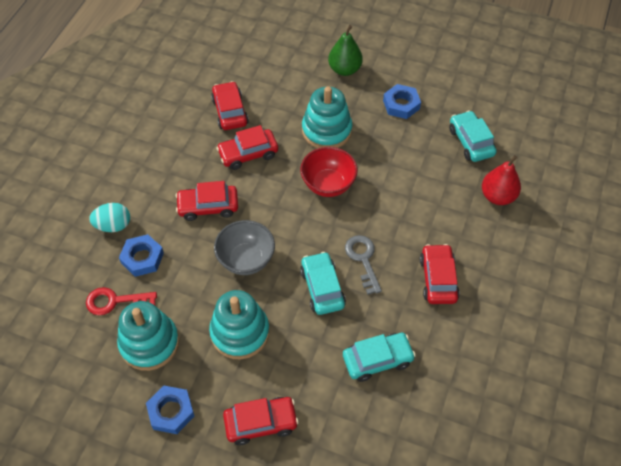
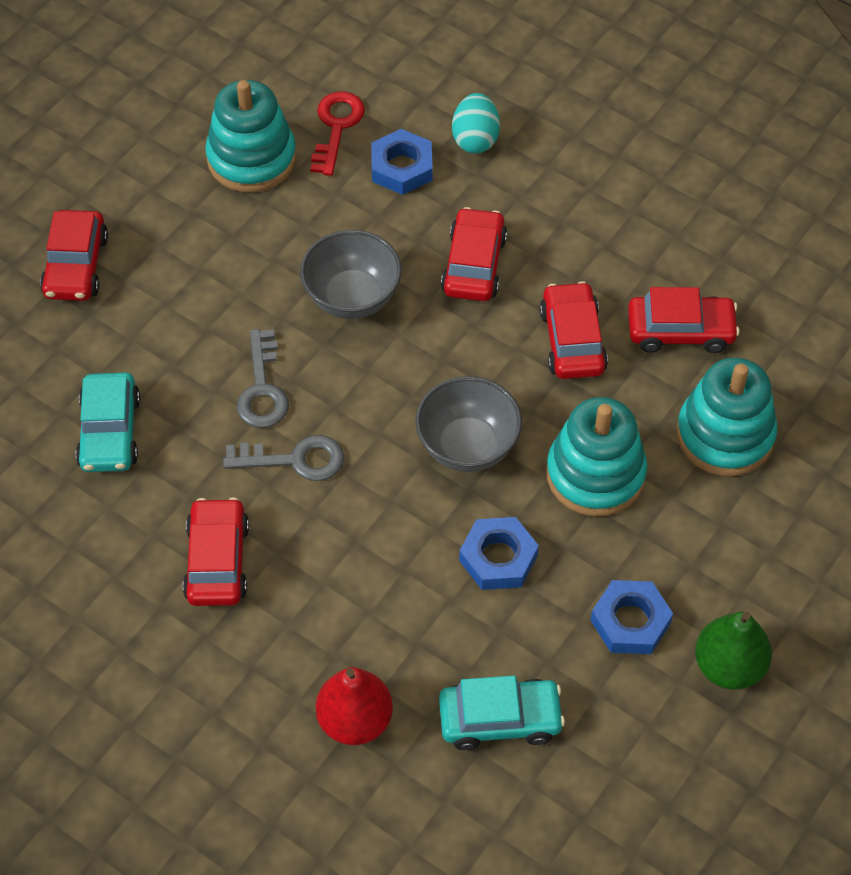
camera: 105 degrees right, 0 degrees up
blue nut [146,385,195,434] -> blue nut moved to [459,517,539,590]
turquoise stacking toy [209,290,270,359] -> turquoise stacking toy moved to [677,358,777,476]
red bowl [300,147,358,197] -> grey bowl [415,376,522,472]
turquoise car [300,252,346,315] -> grey key [237,329,289,428]
green pear [328,25,363,76] -> green pear moved to [695,611,772,690]
red car [420,244,460,304] -> red car turned 105 degrees counterclockwise [183,497,249,606]

